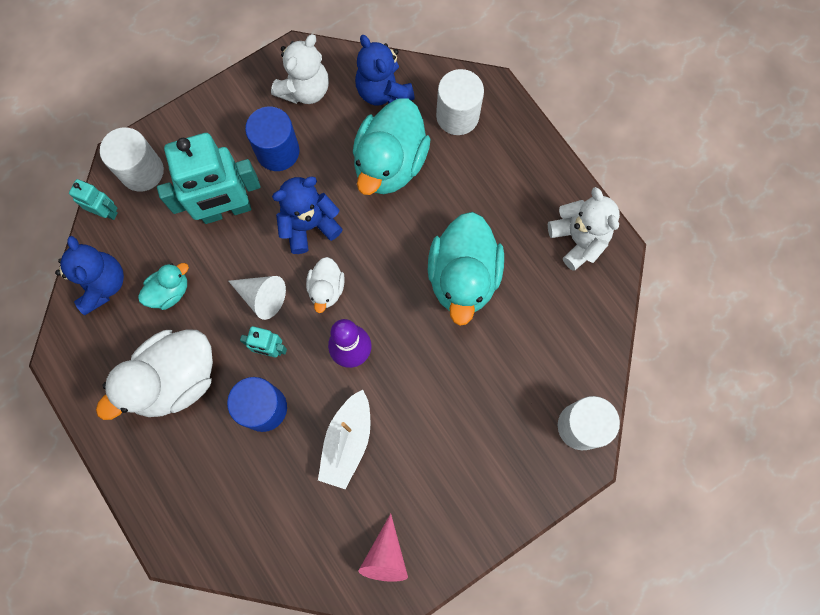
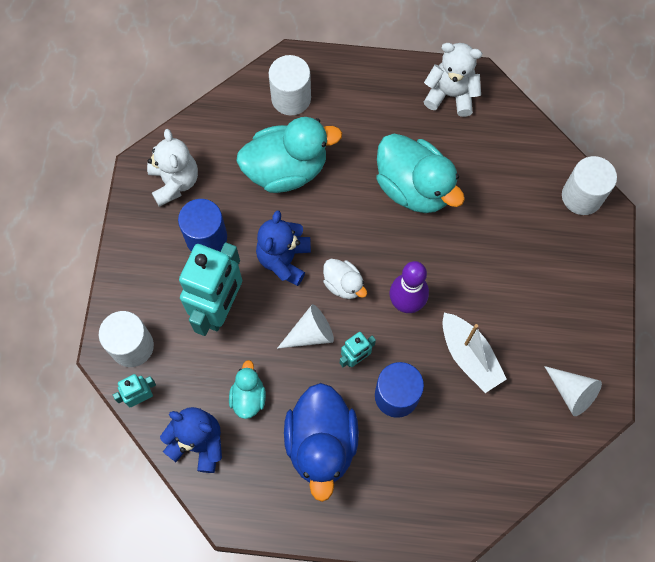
camera: 50 degrees left, 5 degrees down
white duck [96,329,213,420] -> blue duck [284,383,359,502]
turquoise duck [353,98,431,195] -> turquoise duck turned 75 degrees counterclockwise [237,117,342,193]
blue teddy bear [355,35,415,106] -> none
pink cone [358,514,408,582] -> white cone [544,366,602,416]

